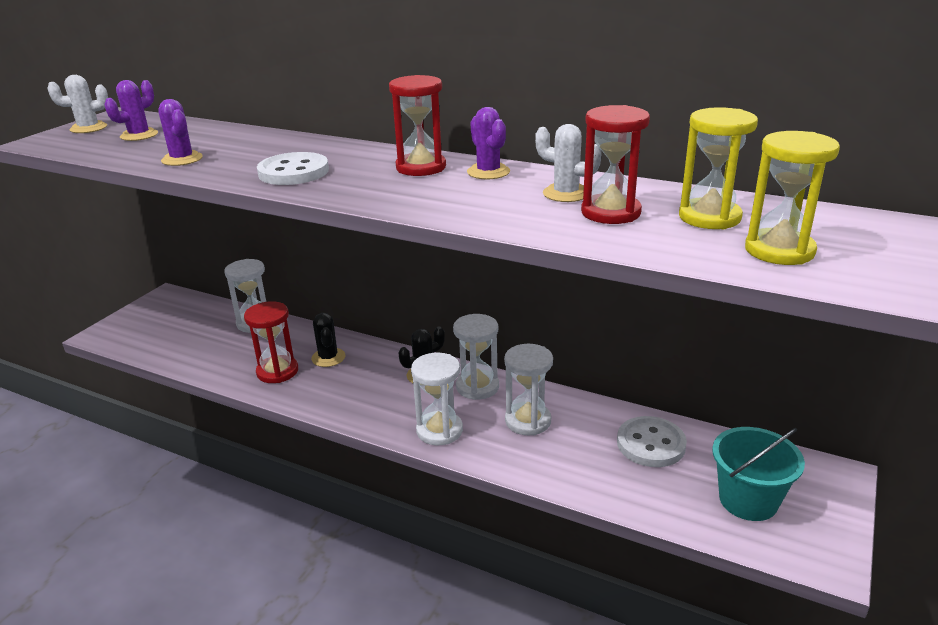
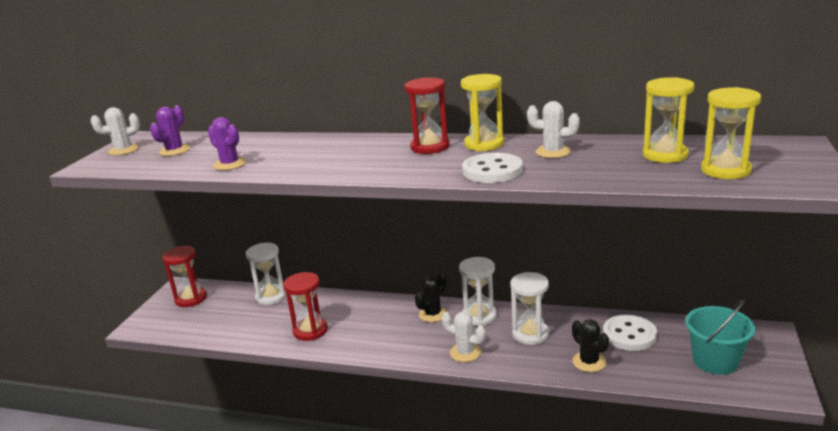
camera: 10 degrees left, 5 degrees down
white button [257,152,329,185] -> white button moved to [462,153,523,183]
black cactus [311,313,345,367] -> black cactus moved to [572,319,609,372]
white hourglass [411,353,463,445] -> white cactus [442,312,486,362]
purple cactus [467,107,510,179] -> yellow hourglass [461,74,504,151]
red hourglass [581,105,650,224] -> red hourglass moved to [162,245,207,307]

